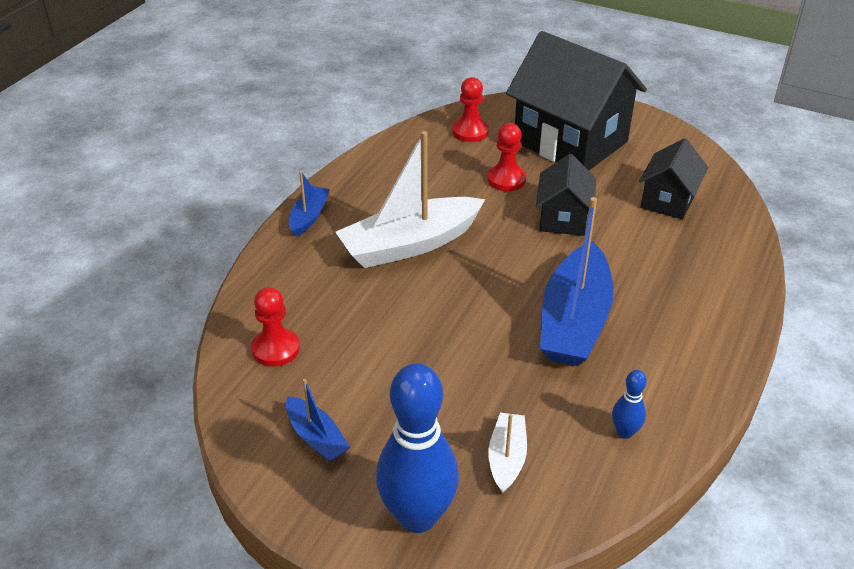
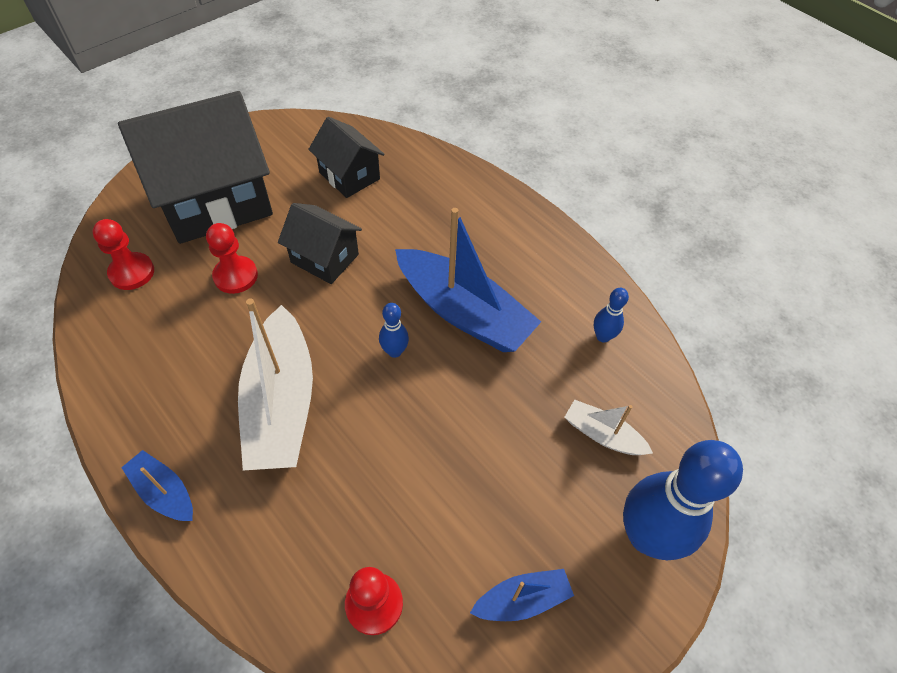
camera: 70 degrees left, 15 degrees up
none -> blue bowling pin [379,303,409,358]

